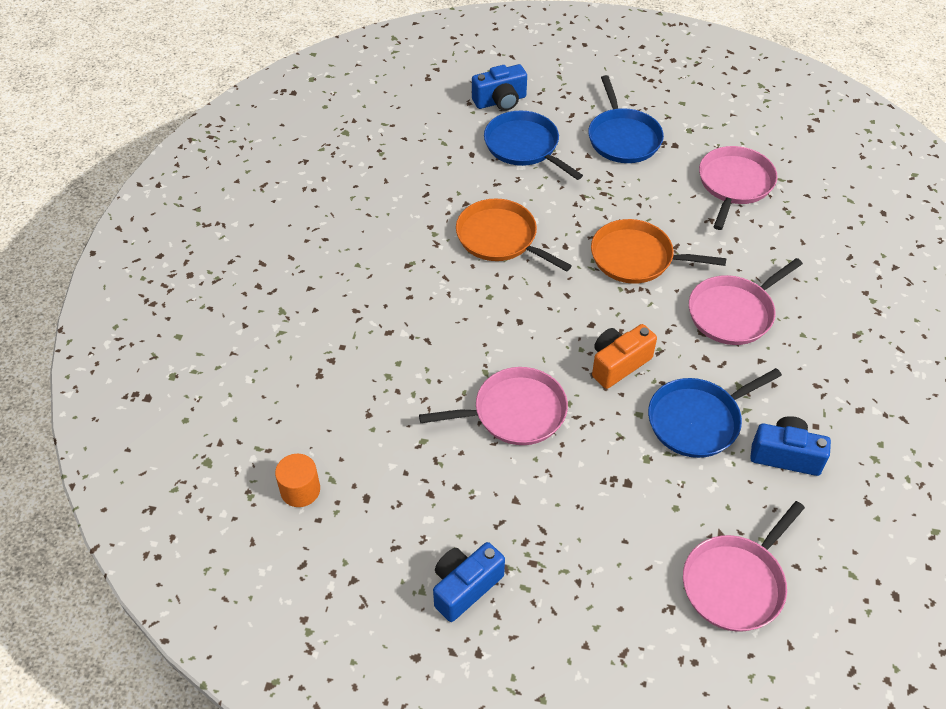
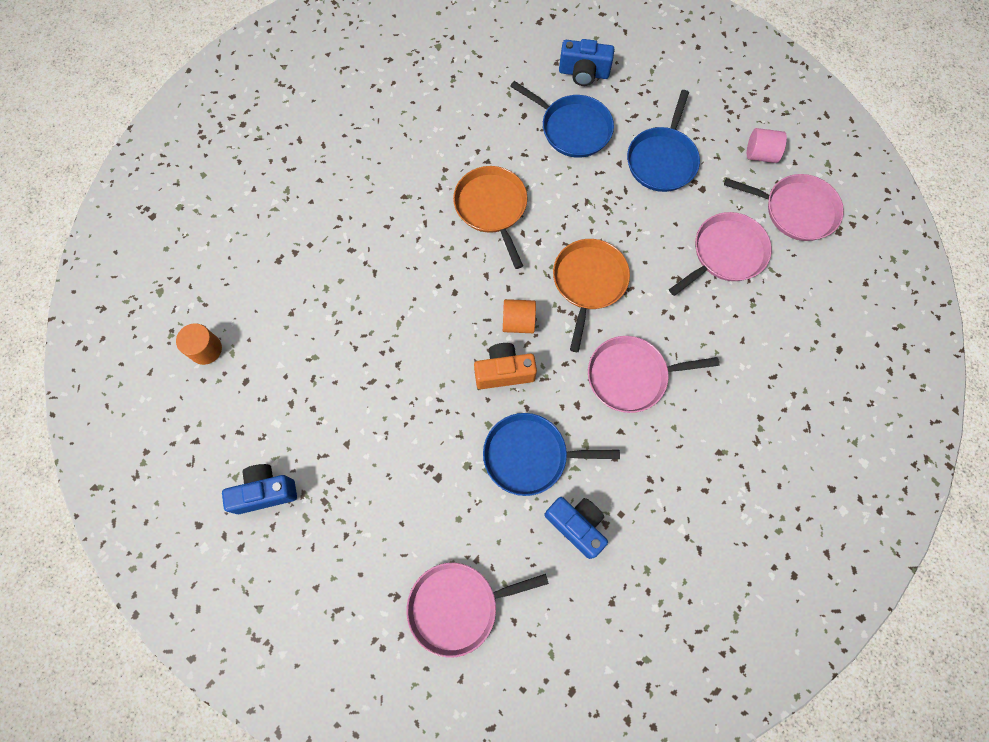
camera: 30 degrees right, 20 degrees up
pink pan [419,367,568,445] -> pink pan moved to [724,174,844,241]
blue pan [484,110,583,180] -> blue pan turned 135 degrees clockwise [510,81,614,158]
orange pan [591,219,727,284] -> orange pan turned 60 degrees clockwise [553,239,630,352]
none -> orange cylinder [503,299,536,333]
none -> pink cylinder [747,128,787,163]

